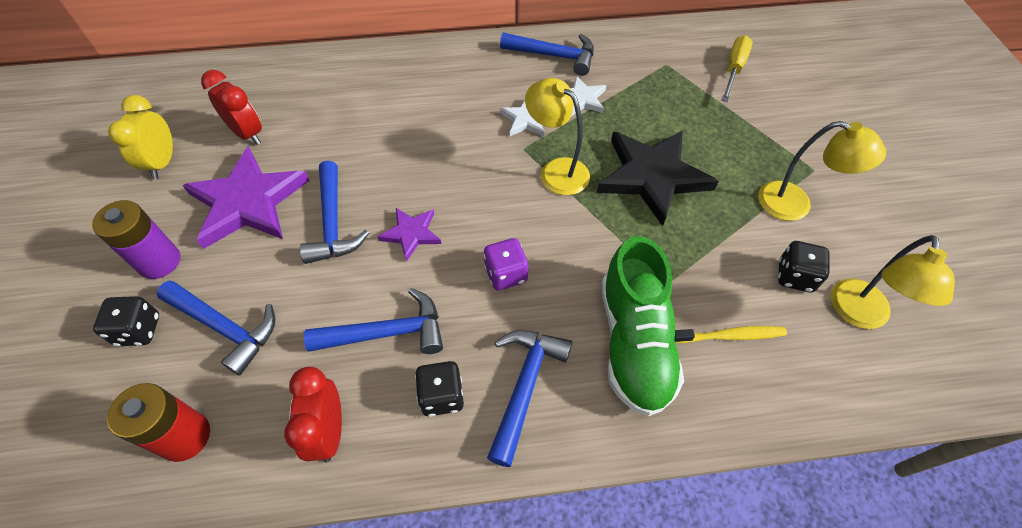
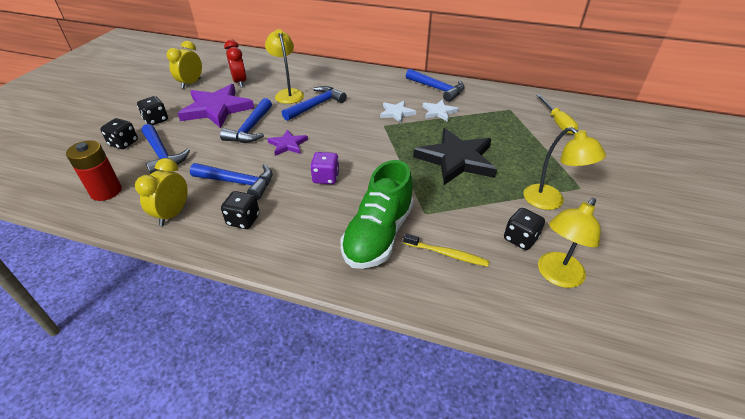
camera: 25 degrees right, 15 degrees down
purple battery [92,200,180,279] -> black dice [137,96,168,125]
red clock [284,367,342,462] -> yellow clock [135,158,188,226]
blue hammer [487,330,572,467] -> blue hammer moved to [282,86,347,121]
yellow lamp [525,78,590,195] -> yellow lamp moved to [265,29,304,104]
yellow screwdriver [721,35,753,102] -> yellow screwdriver turned 120 degrees clockwise [536,94,578,134]

